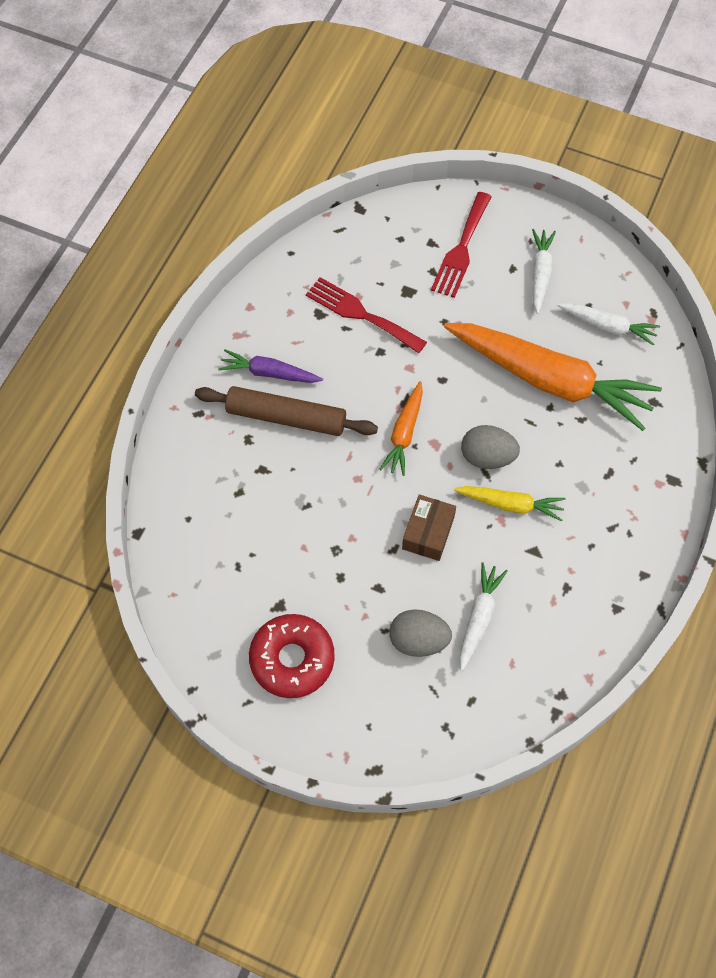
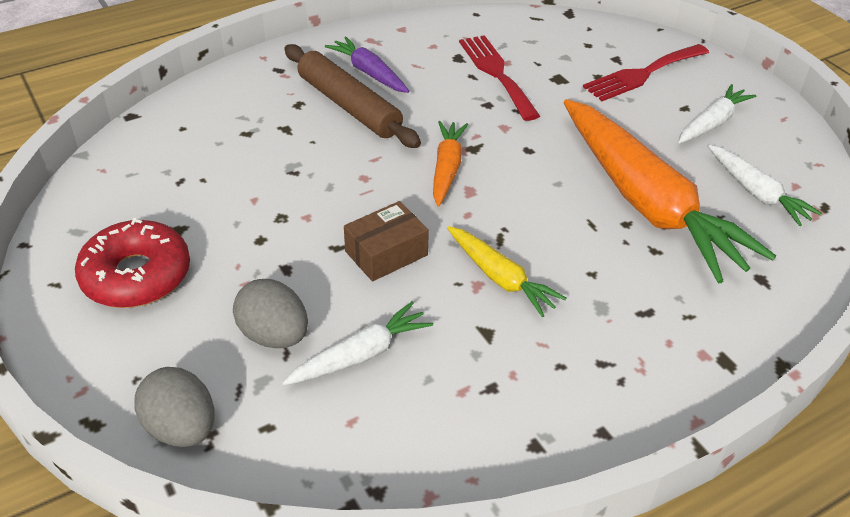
camera: 35 degrees right, 20 degrees down
orange carrot [380,381,423,476] -> orange carrot turned 135 degrees clockwise [433,121,468,207]
grey egg [461,425,520,469] -> grey egg moved to [134,367,214,447]

